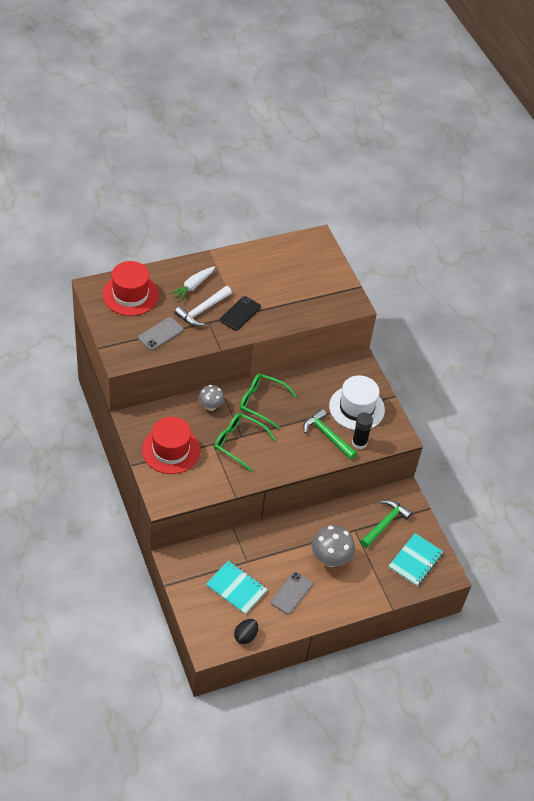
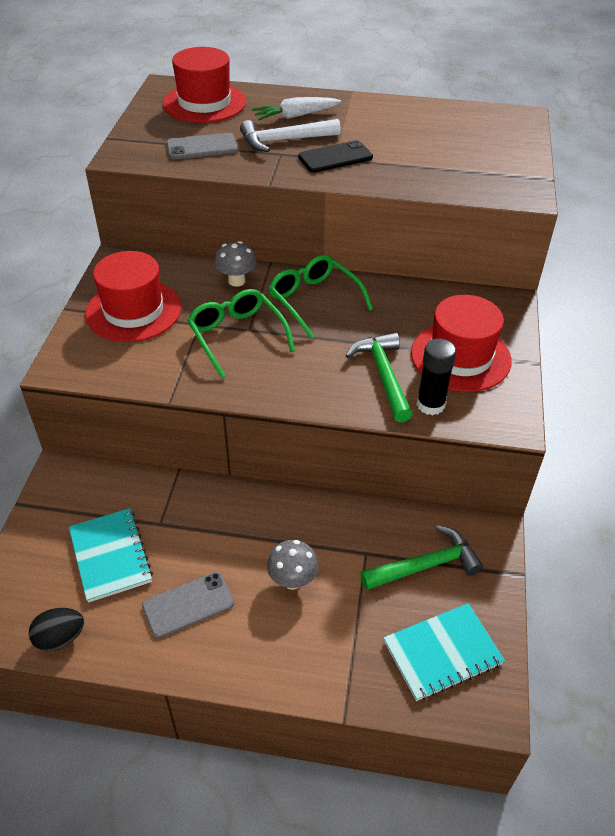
camera: 35 degrees right, 5 degrees down
grey mushroom [312,525,355,567] -> grey mushroom [267,540,318,590], size x0.62
white hat [329,375,385,430] -> red hat [411,295,512,392]

